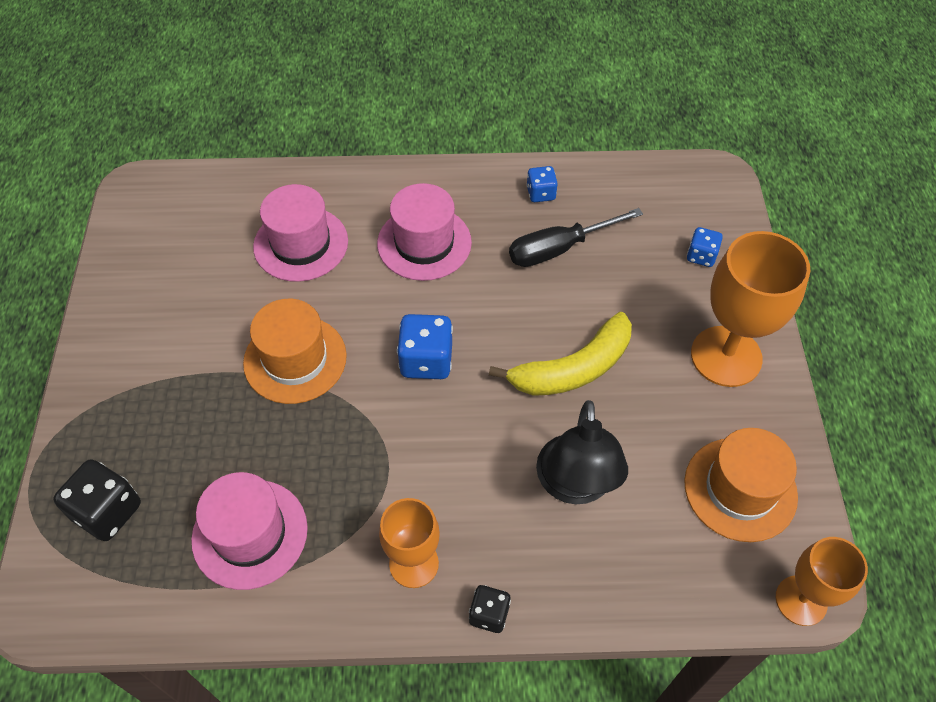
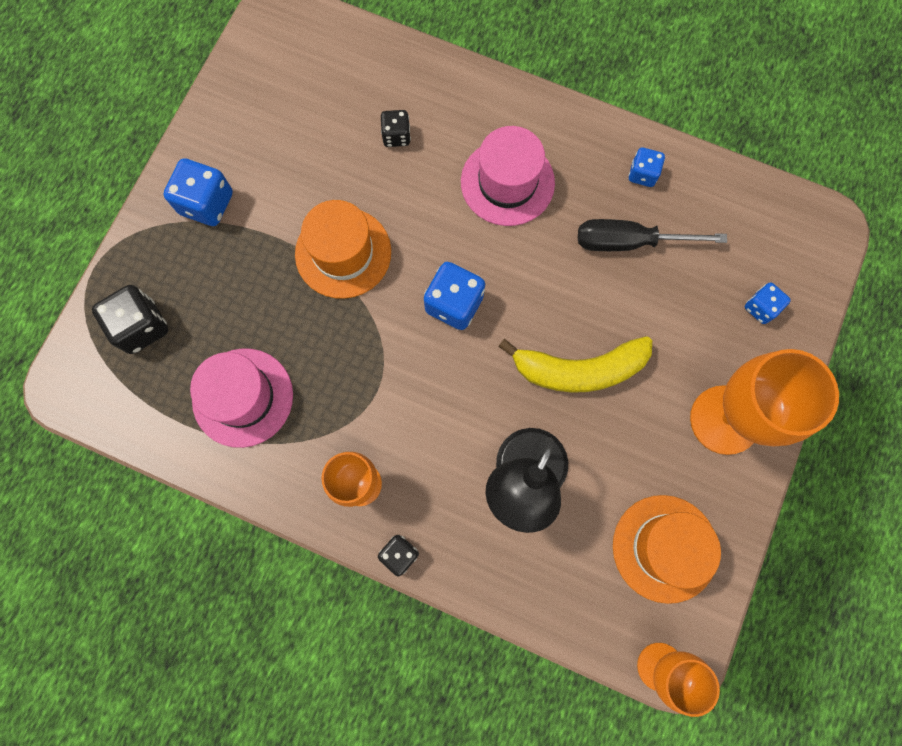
camera: 25 degrees right, 20 degrees up
pink hat [253,184,348,282] -> black dice [381,110,411,147]
none -> blue dice [164,158,233,226]

